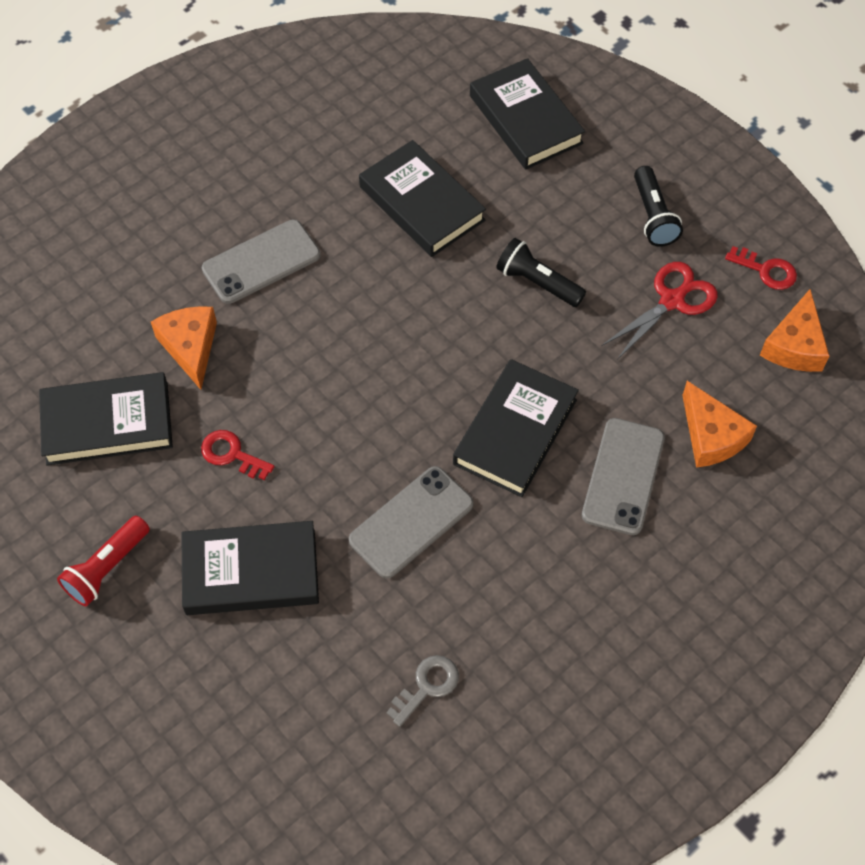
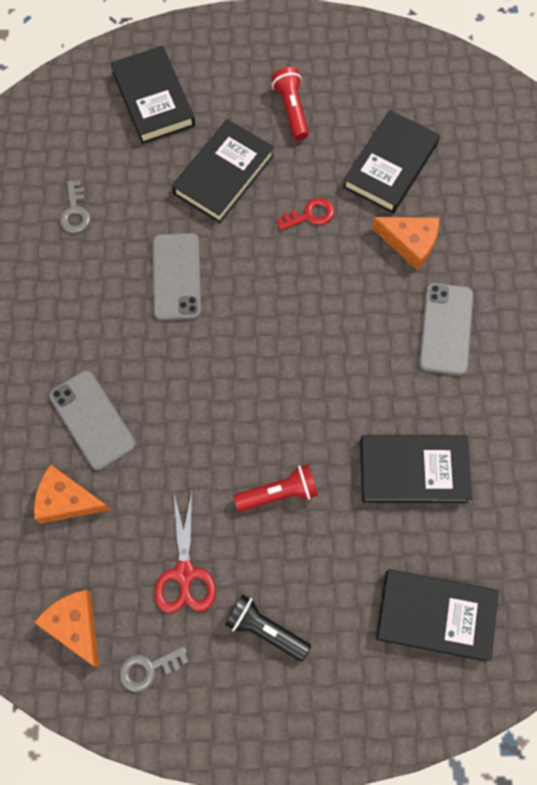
camera: 130 degrees right, 10 degrees up
black book [453,359,579,497] -> black book moved to [110,46,195,144]
black flashlight [496,238,586,307] -> red flashlight [234,464,318,512]
red key [725,246,797,290] -> grey key [119,646,188,692]

